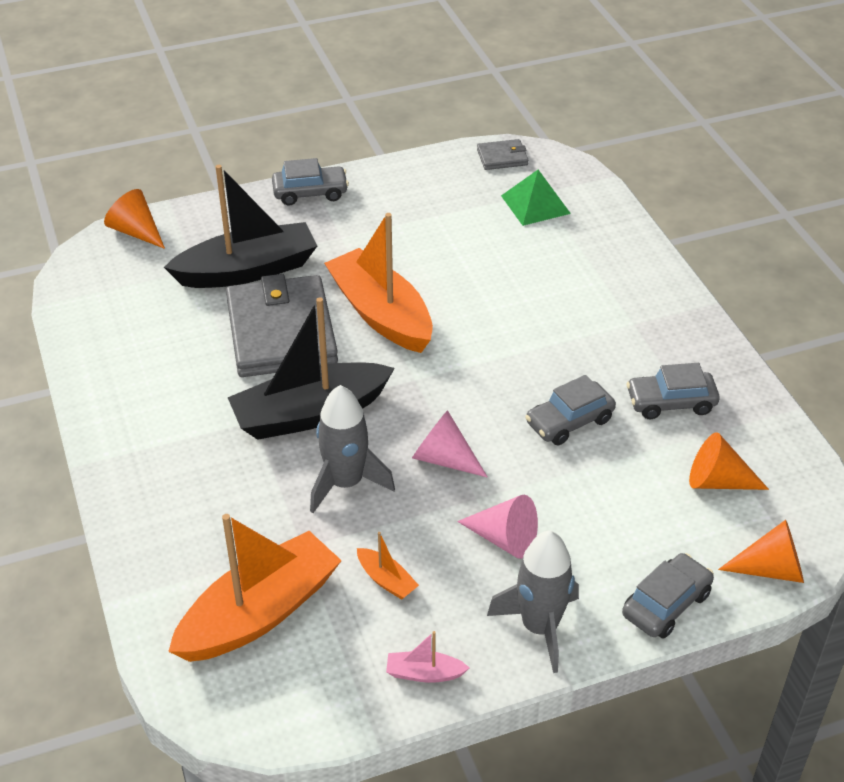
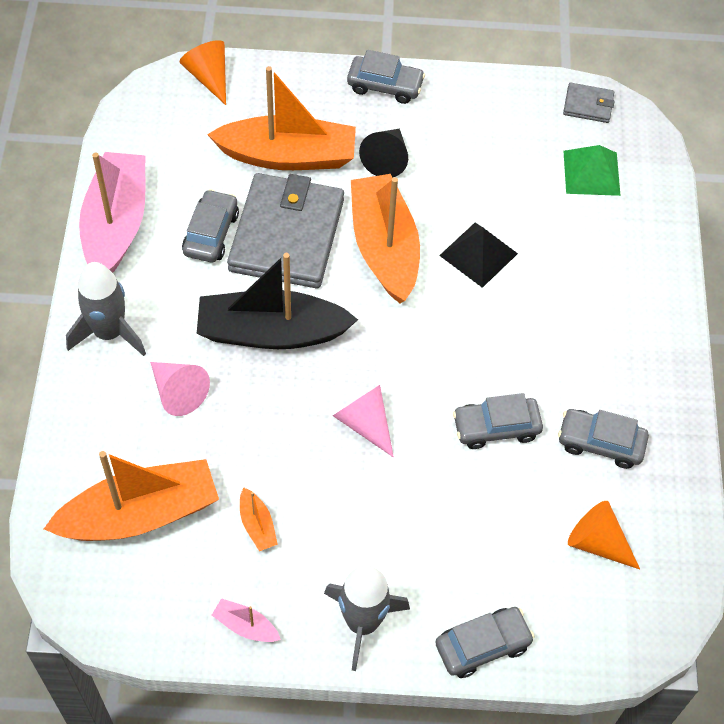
camera: 20 degrees right, 15 degrees up
black boat [164,165,317,288] -> orange boat [207,66,356,170]
grey rocket [310,385,395,513] -> grey rocket moved to [66,262,146,356]
pink cone [457,495,538,559] -> pink cone moved to [150,362,210,416]
orange cone [718,520,804,583] -> none
none -> pink boat [79,152,145,273]
none -> grey car [182,189,239,262]
none -> black cone [359,129,408,177]
none -> black pyramid [439,223,518,288]

